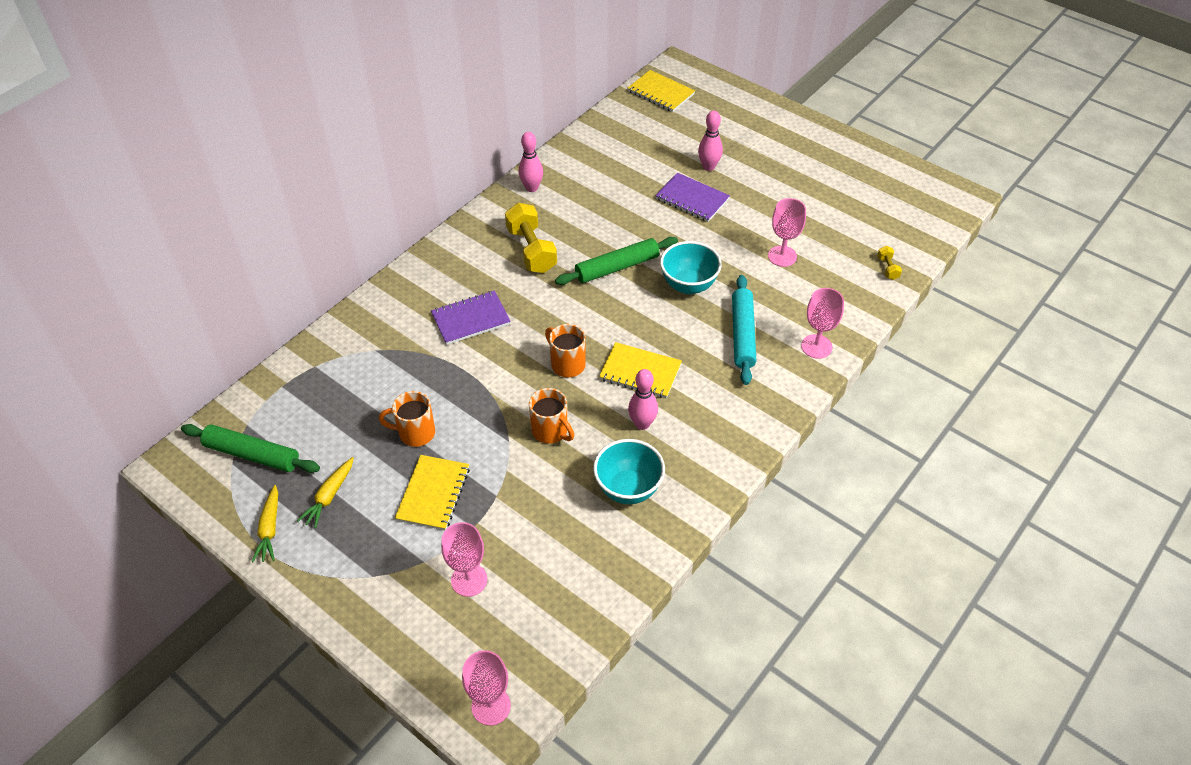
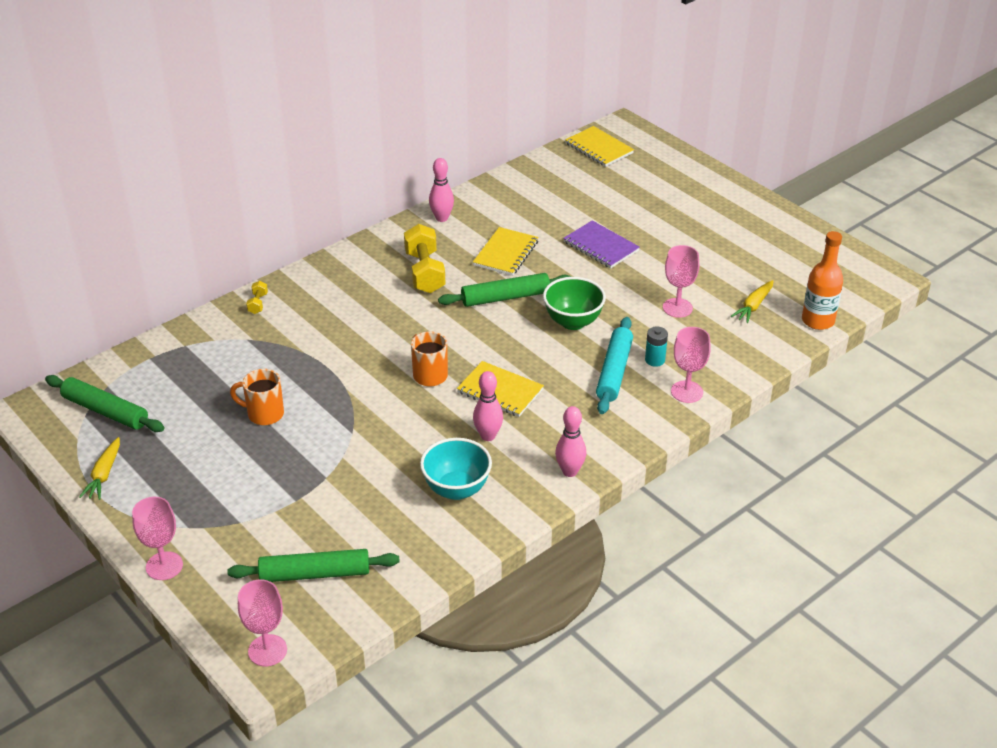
camera: 10 degrees right, 10 degrees down
yellow carrot [297,457,354,528] -> yellow carrot moved to [731,280,774,323]
yellow notebook [395,455,470,530] -> yellow notebook moved to [473,227,538,276]
purple notebook [431,291,511,345] -> none
pink goblet [441,522,488,597] -> pink goblet moved to [132,497,183,580]
orange mug [529,388,574,444] -> none
turquoise bowl [660,241,722,294] -> green bowl [543,277,606,330]
pink bowling pin [698,111,723,171] -> pink bowling pin moved to [555,406,586,477]
yellow dumbbell [877,246,902,280] -> yellow dumbbell moved to [246,281,268,314]
none -> green rolling pin [227,549,400,582]
none -> turquoise battery [645,327,668,367]
none -> orange bottle [802,231,843,330]

